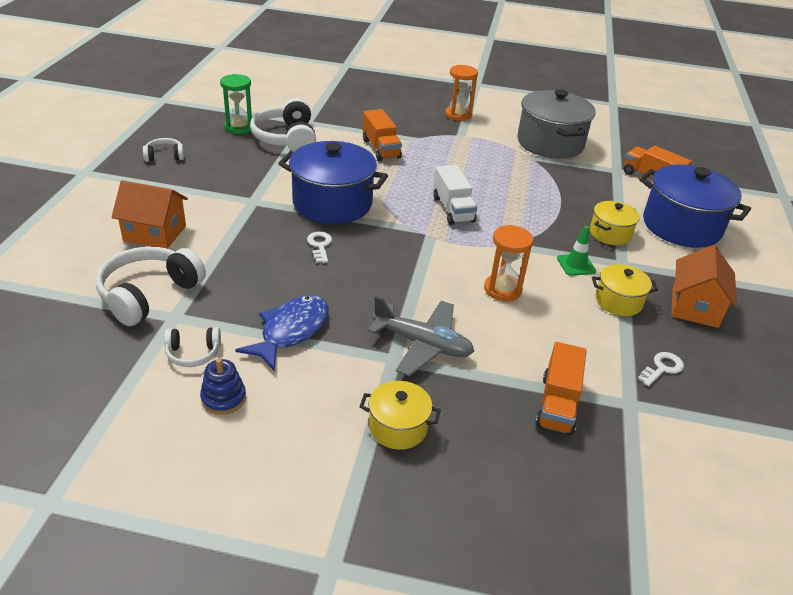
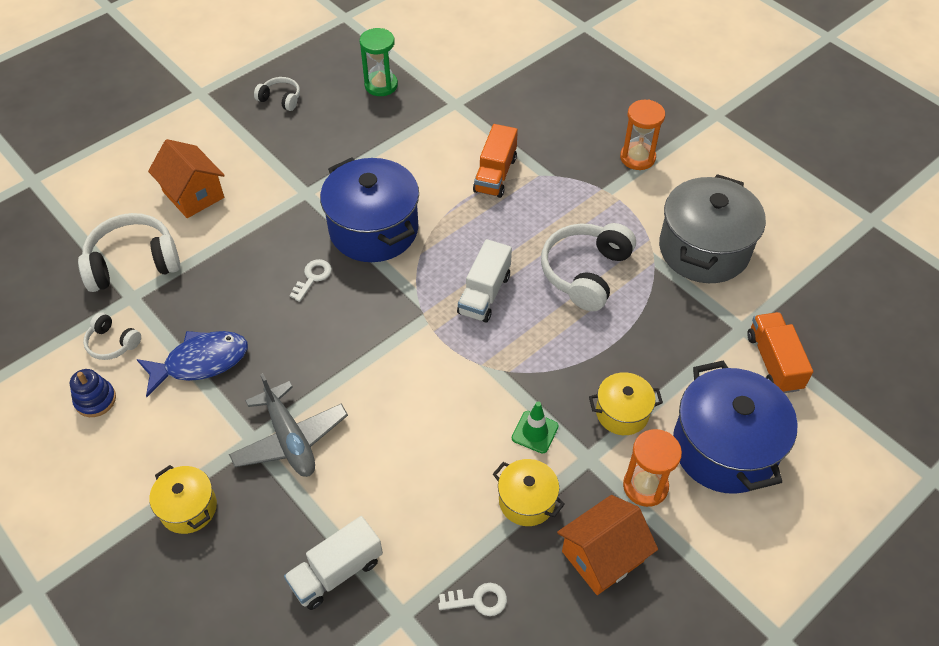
camera: 40 degrees right, 15 degrees up
white headphones [250,98,316,152] -> white headphones moved to [541,223,636,311]
orange hourglass [484,225,534,302] -> orange hourglass moved to [623,429,682,507]
orange truck [535,342,587,435] -> white truck [284,516,383,610]

